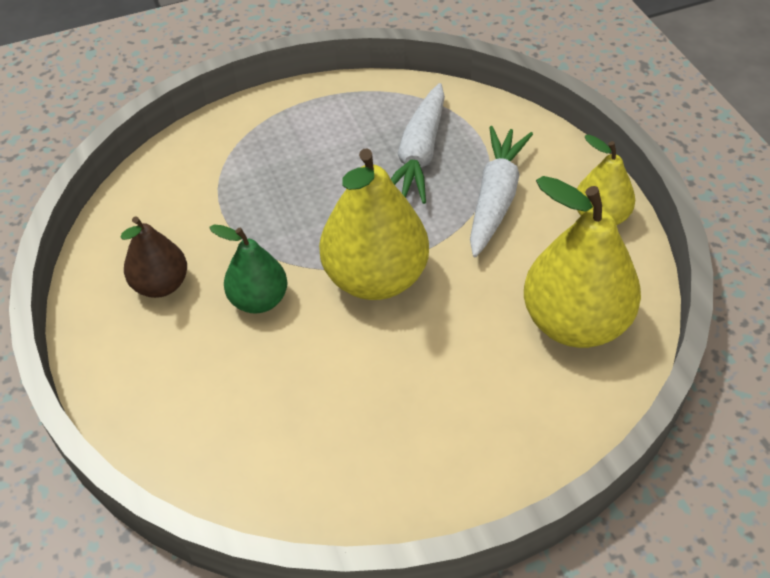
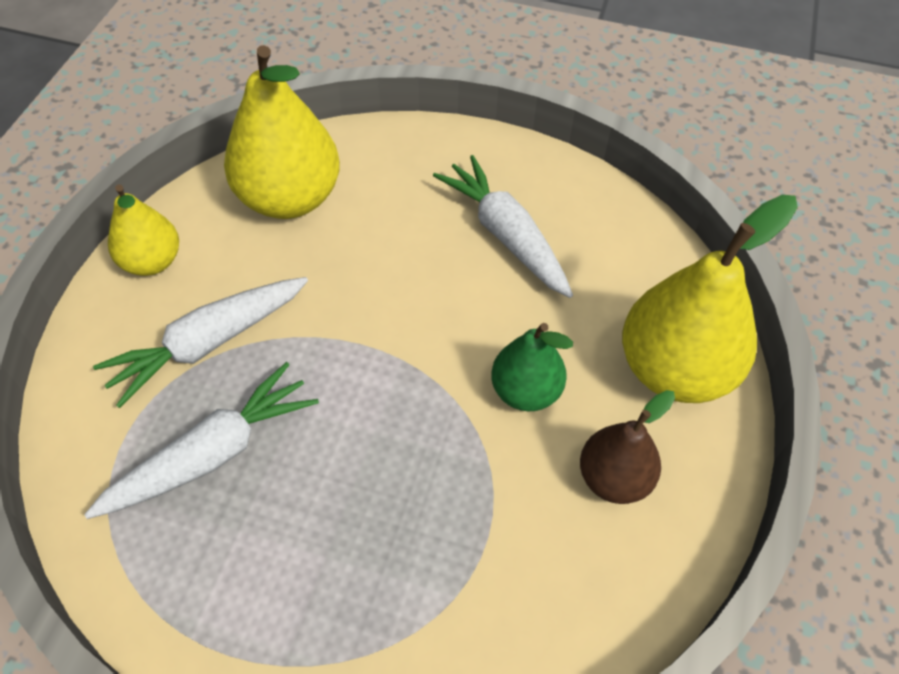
camera: 145 degrees left, 5 degrees up
yellow pear [319,148,429,300] -> yellow pear moved to [622,195,798,403]
none -> white carrot [433,155,573,298]

